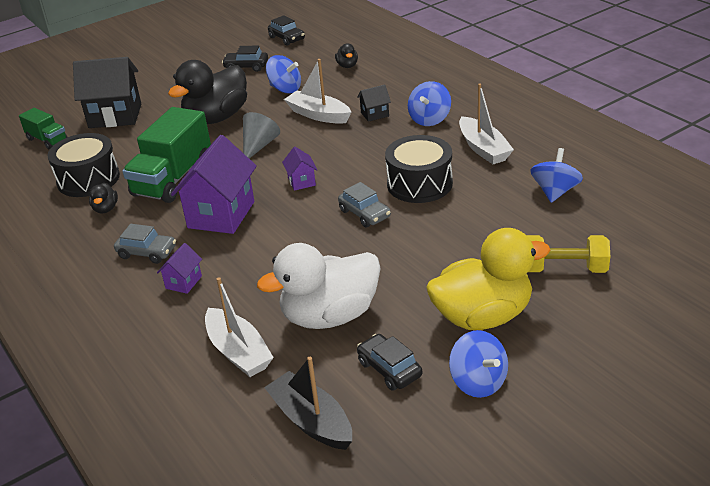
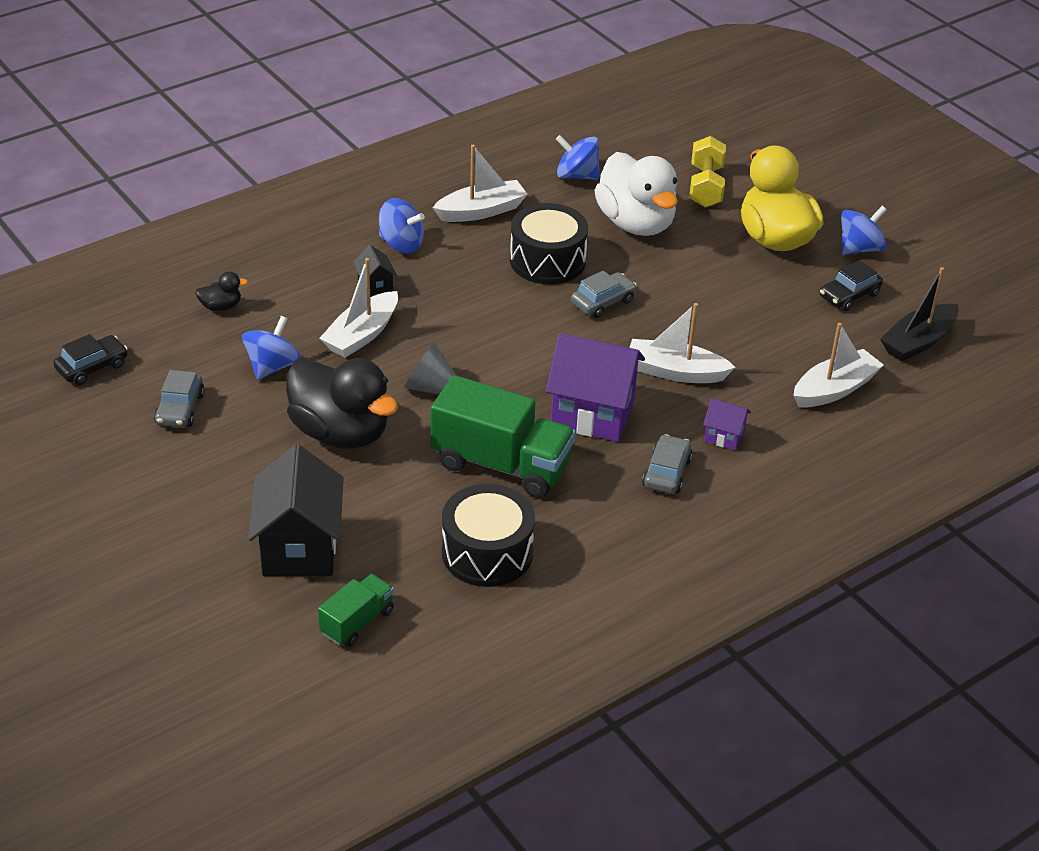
camera: 95 degrees left, 5 degrees up
black duck [89,183,118,213] -> none
black car [222,45,268,72] -> grey car [154,370,205,428]
white duck [257,243,381,329] -> white duck moved to [594,152,678,236]
purple house [282,147,317,191] -> none
none -> white boat [629,303,735,383]

